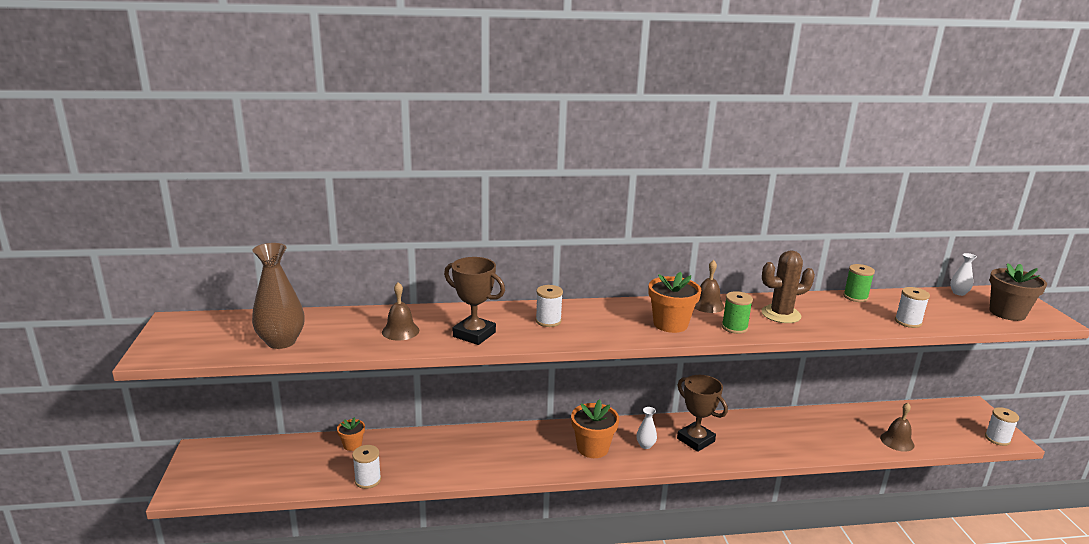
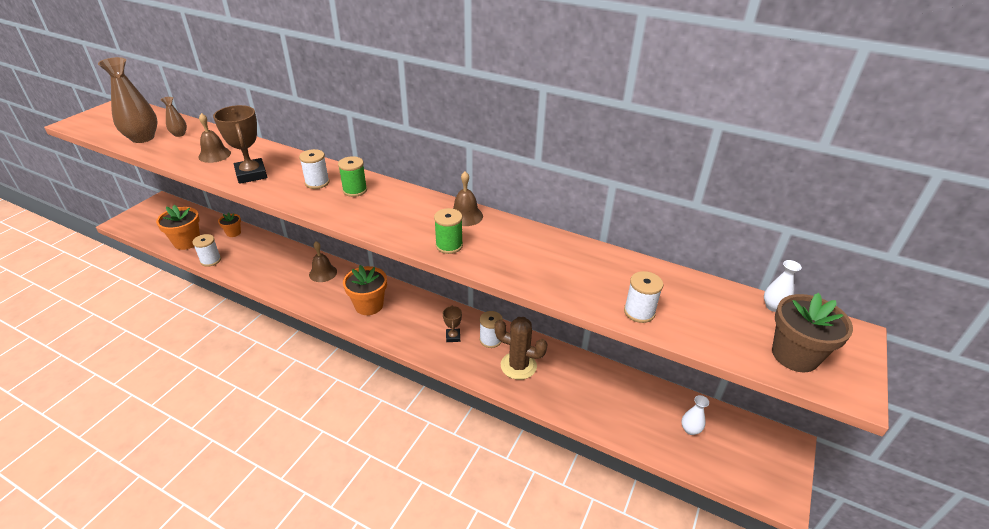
camera: 35 degrees right, 15 degrees up
white vase [636,407,657,449] -> white vase moved to [681,395,709,435]
orange flower pot [649,272,701,333] -> orange flower pot moved to [156,205,200,250]
brown trophy [677,375,728,452] -> brown trophy [442,306,462,342], size x0.54
brown cactus [761,250,815,323] -> brown cactus moved to [494,317,548,380]
green spool [843,264,875,302] -> green spool moved to [338,156,367,197]
brown bell [880,403,915,452] -> brown bell moved to [309,241,337,282]
white spool [985,407,1019,446] -> white spool moved to [480,311,503,348]
none -> brown vase [161,97,187,137]

